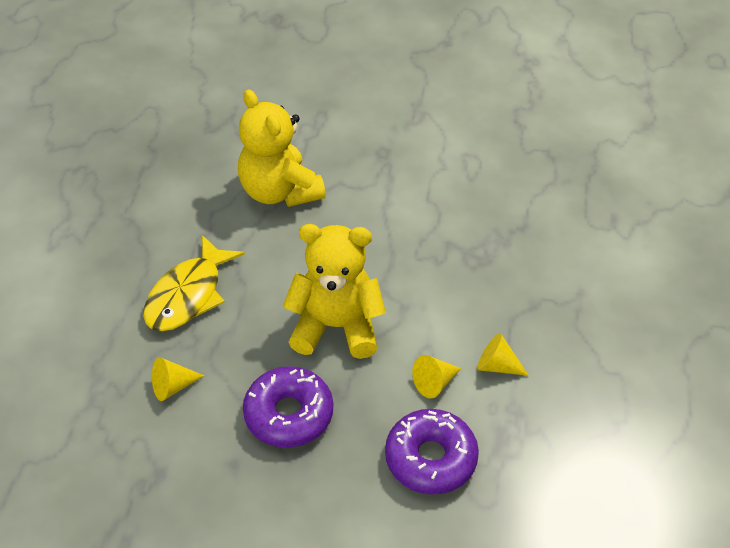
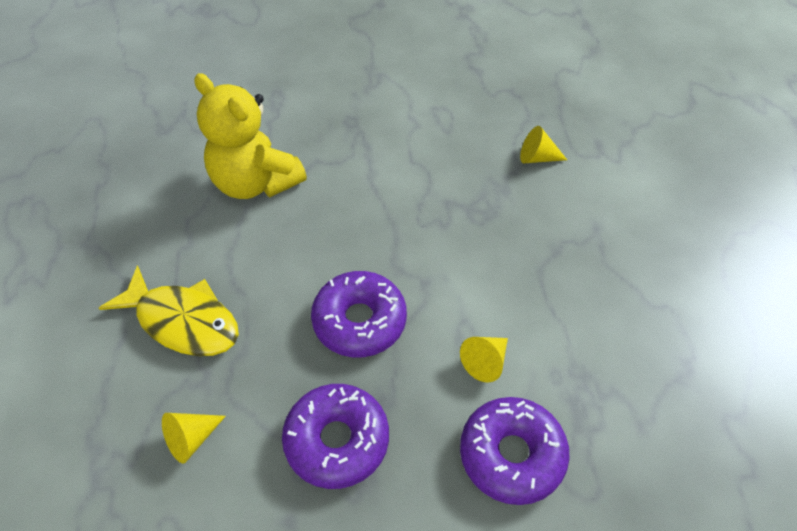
camera: 15 degrees left, 5 degrees up
yellow fish [143,235,245,331] -> yellow fish turned 75 degrees counterclockwise [99,265,239,356]
yellow teddy bear [283,224,386,359] -> purple donut [311,271,407,357]
yellow cone [477,333,529,376] -> yellow cone moved to [520,126,567,163]

